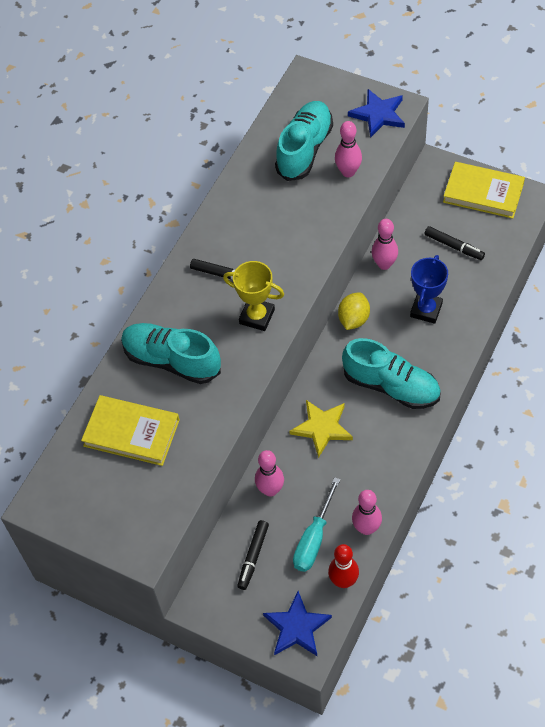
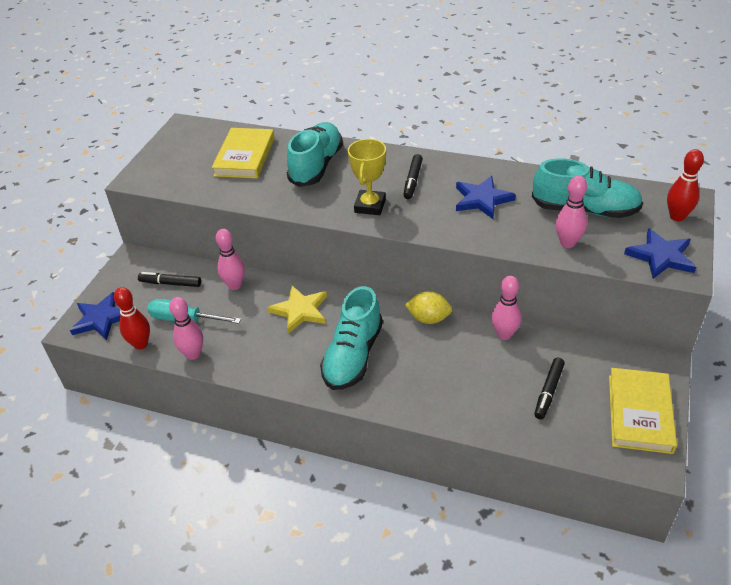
camera: 80 degrees right, 15 degrees down
blue trophy [410,255,448,324] -> none
none -> blue star [456,176,516,219]
none -> red bowling pin [667,149,704,221]

